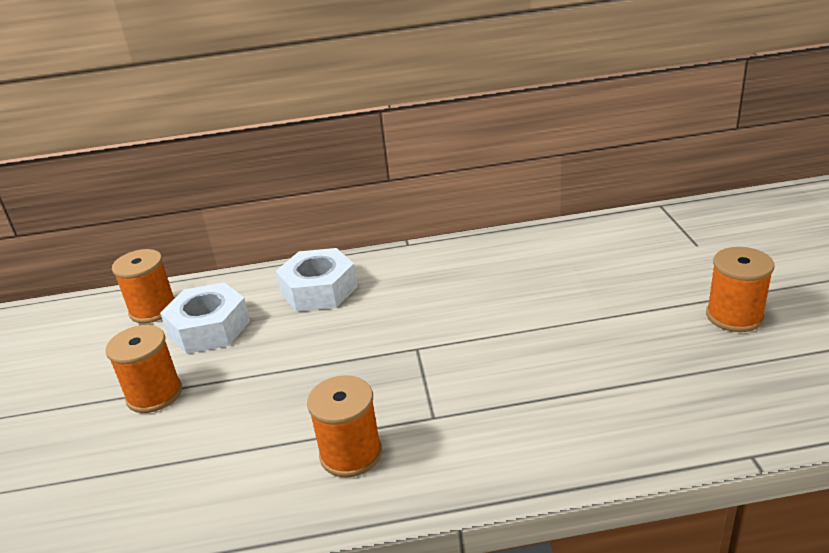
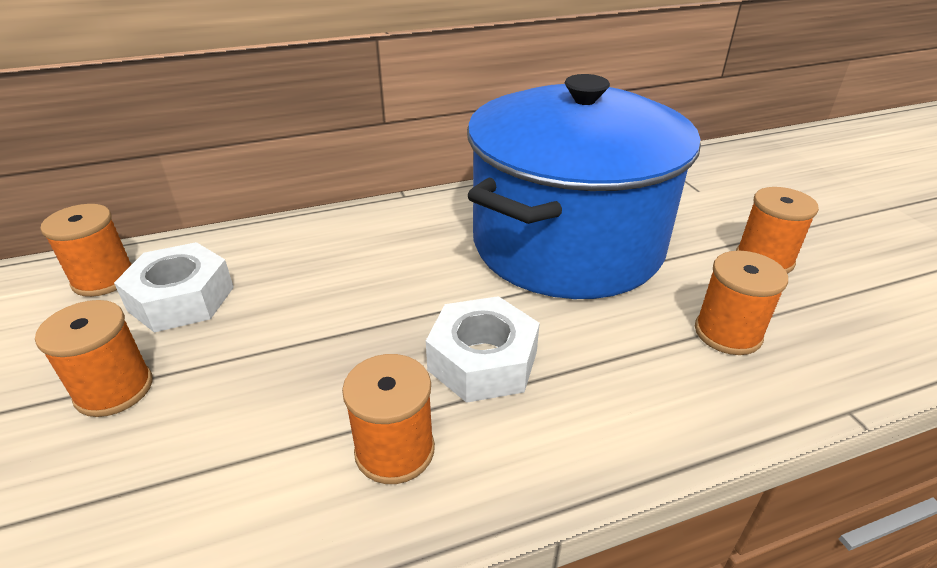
camera: 15 degrees left, 5 degrees up
white nut [276,248,358,312] -> white nut moved to [426,296,540,403]
none -> blue pot [467,74,701,299]
none -> orange spool [695,251,788,355]

